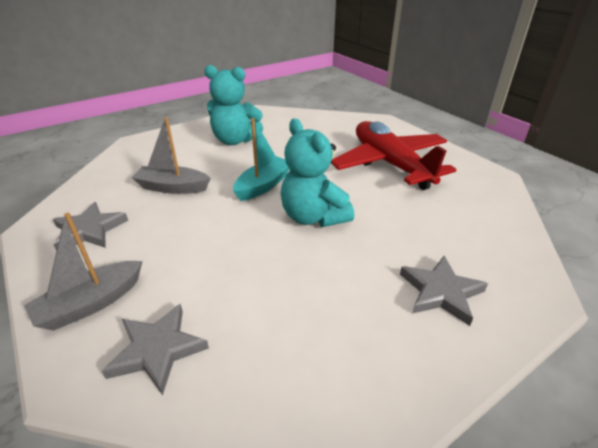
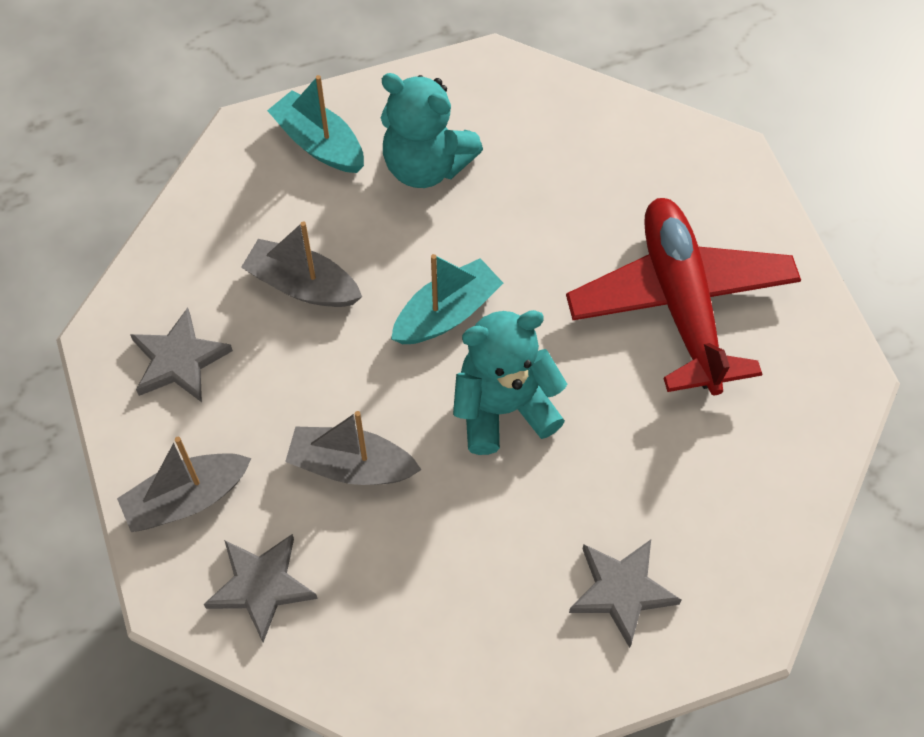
camera: 15 degrees right, 25 degrees up
turquoise teddy bear [281,118,354,227] -> turquoise teddy bear turned 90 degrees clockwise [453,310,567,455]
none -> turquoise boat [267,75,364,173]
none -> grey boat [285,411,422,485]

